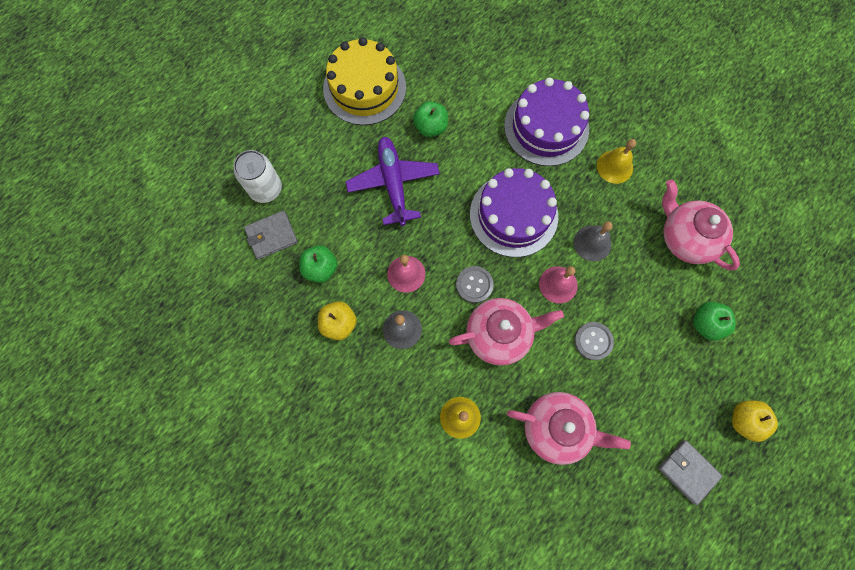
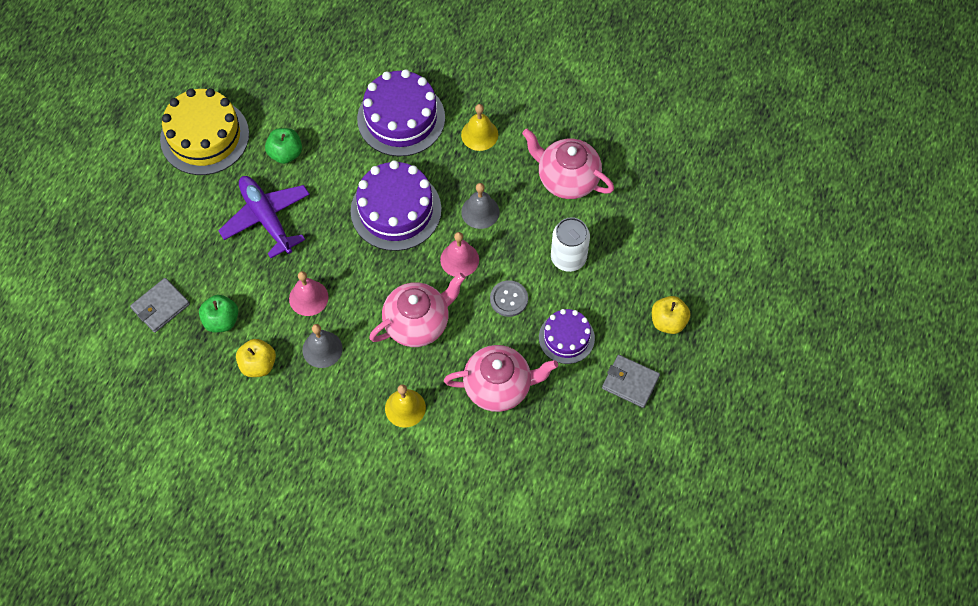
camera: 20 degrees left, 10 degrees down
white can [234,150,282,203] -> white can moved to [551,217,590,272]
grey button [456,266,494,303] -> none
green apple [693,302,736,341] -> none
none -> purple cake [539,309,595,364]

